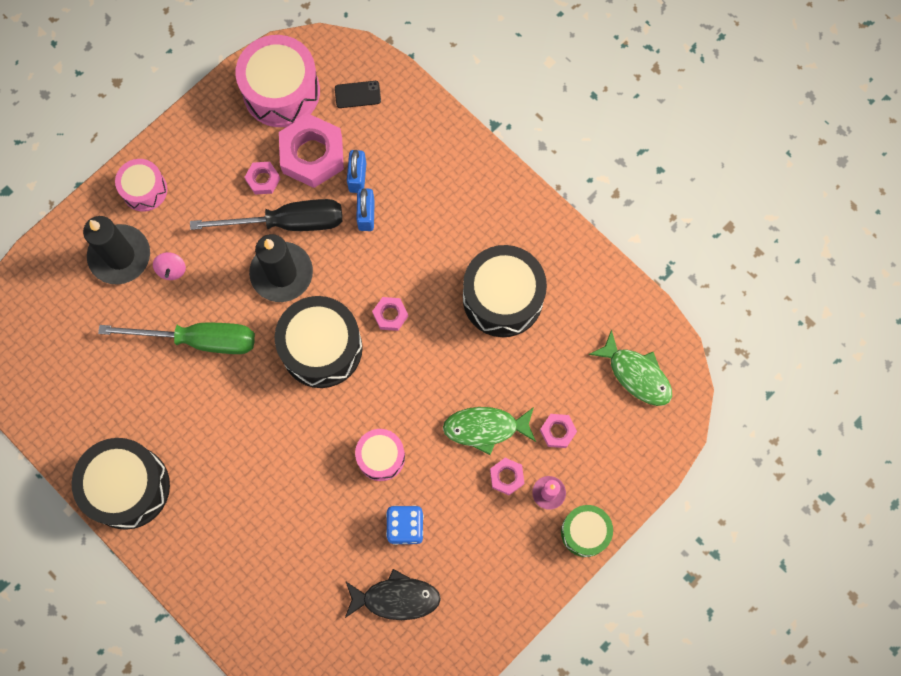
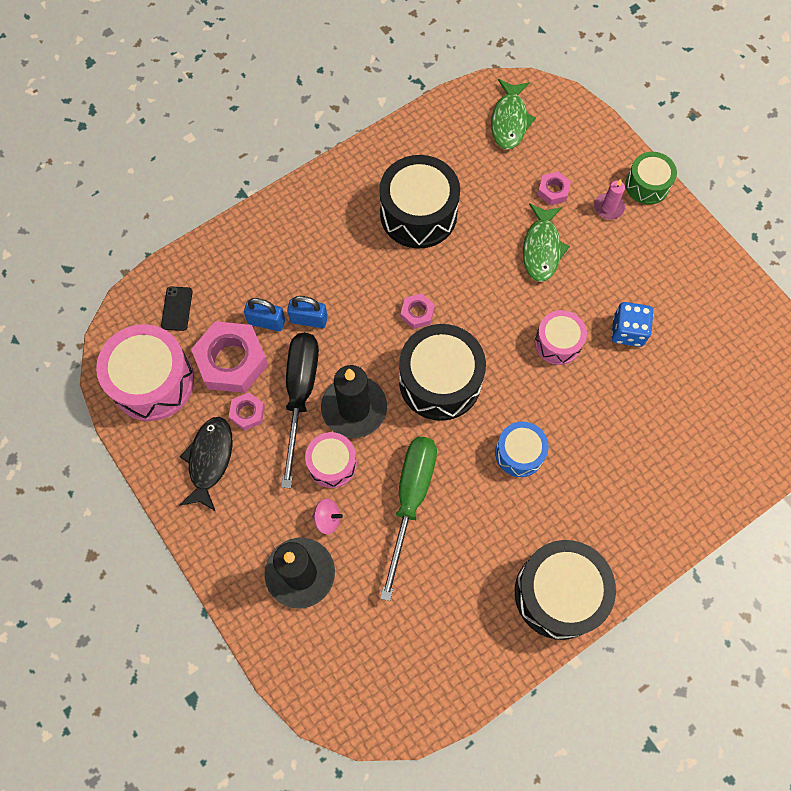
camera: 80 degrees left, 5 degrees down
pink drum [115,159,167,212] -> pink drum moved to [305,432,357,488]
black fish [345,569,441,620] -> black fish moved to [180,417,233,511]
pink nut [490,458,524,495] -> none
green fish [588,329,672,406] -> green fish turned 135 degrees clockwise [491,79,536,150]
none -> blue drum [495,422,549,477]

